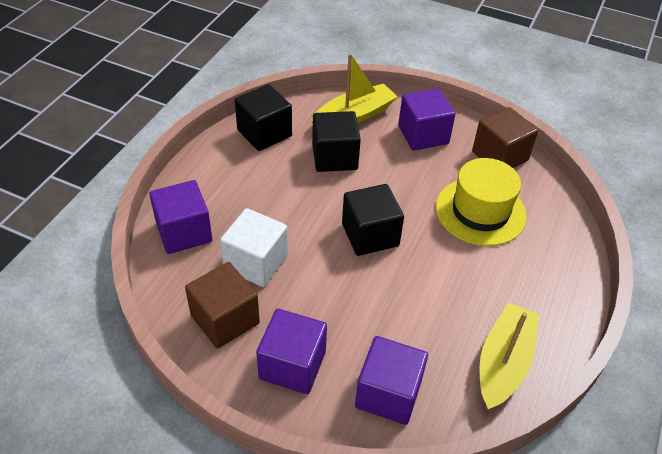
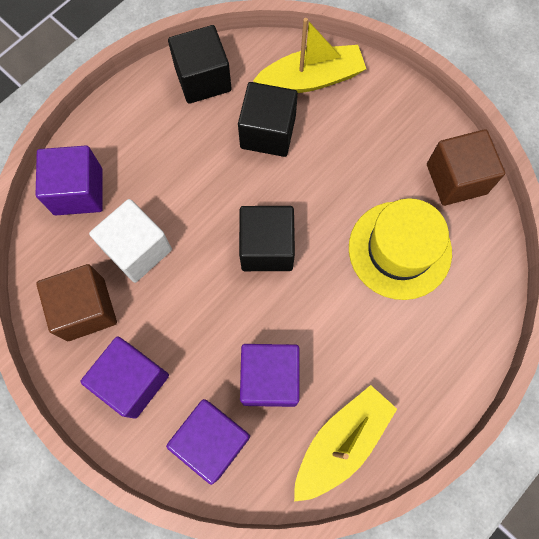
camera: 20 degrees right, 25 degrees up
purple cube [398,88,455,151] -> purple cube moved to [240,344,299,407]

